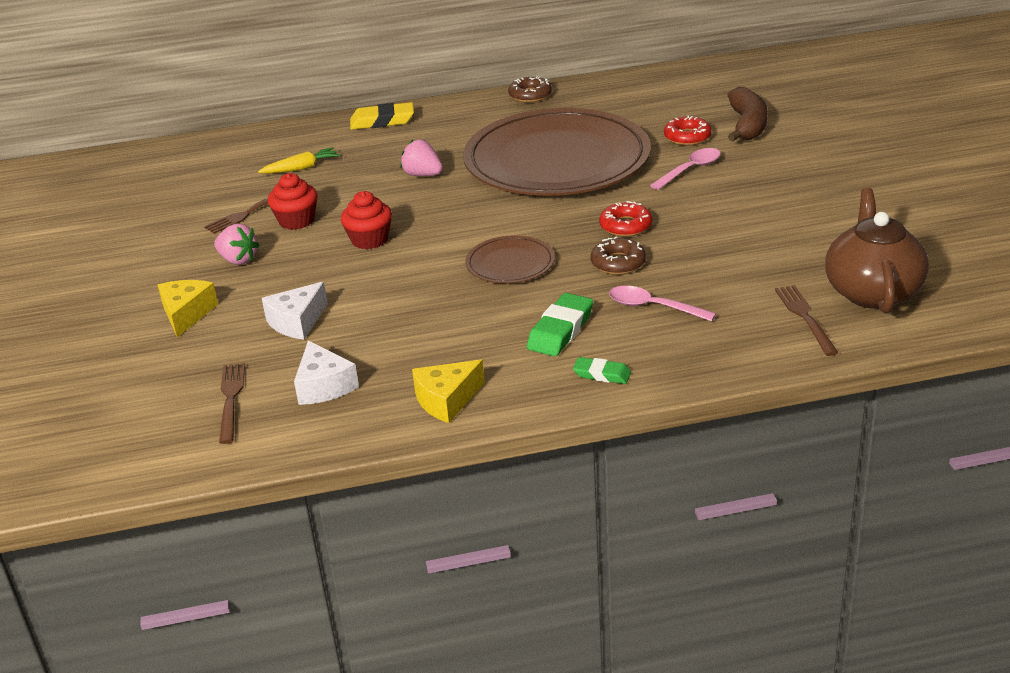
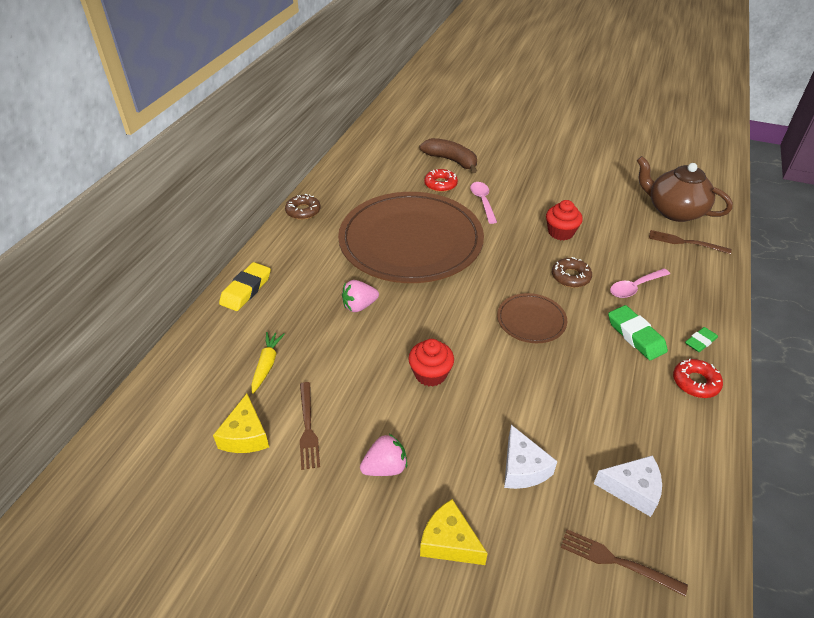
camera: 60 degrees left, 10 degrees up
red cupcake [268,173,318,230] -> red cupcake moved to [546,200,583,240]
yellow cheese [412,360,485,423] -> yellow cheese moved to [213,394,269,453]
red donut [599,201,652,237] -> red donut moved to [673,358,723,398]

